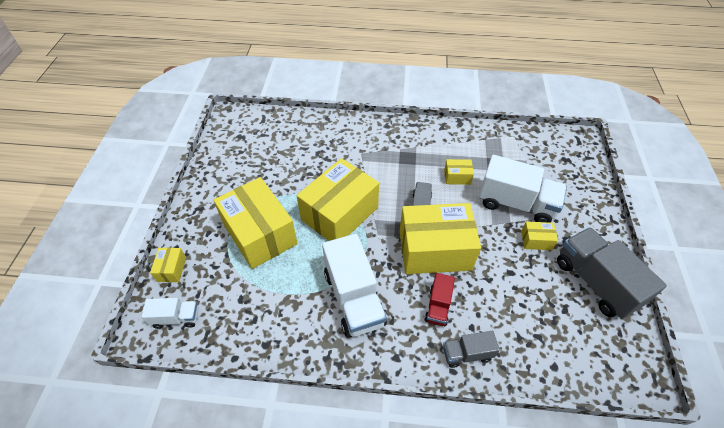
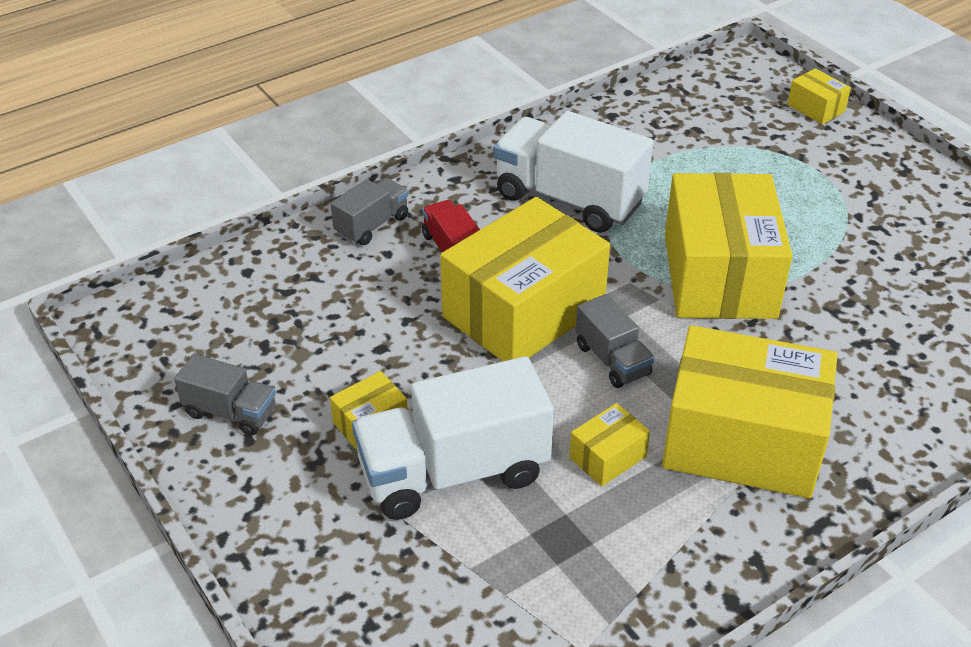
camera: 140 degrees right, 10 degrees down
white truck [141,298,199,329] -> none
yellow box [214,177,298,269] -> yellow box moved to [662,325,837,498]
grey truck [557,227,667,319] -> grey truck [174,354,276,436], size x0.52

